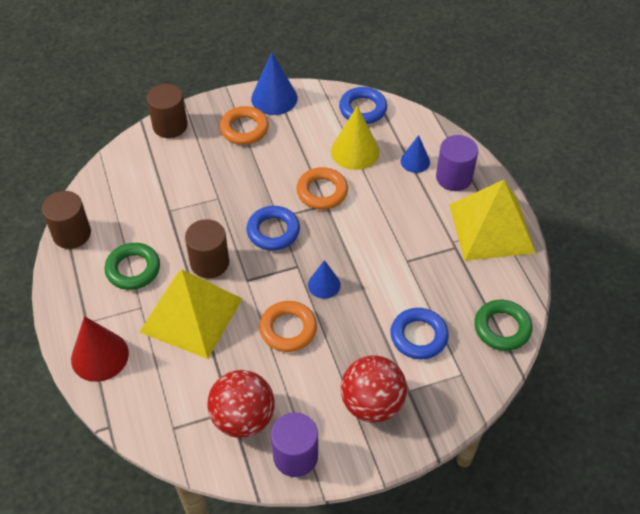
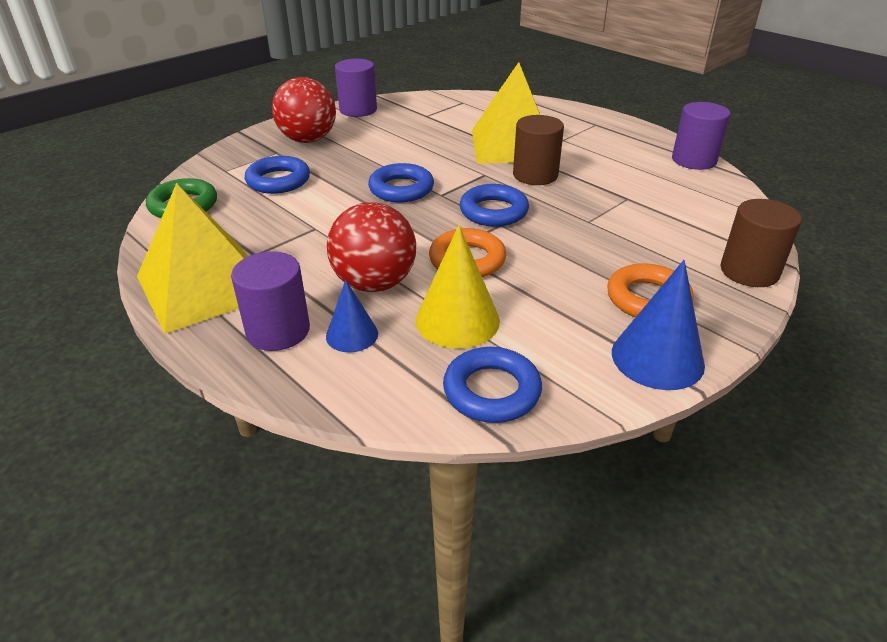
camera: 155 degrees right, 15 degrees down
brown cylinder [42,191,91,249] -> purple cylinder [672,102,730,170]
red cone [71,316,129,382] -> none
green ring [104,243,160,290] -> none
red ball [207,370,275,438] -> red ball moved to [327,202,416,292]
orange ring [259,301,317,352] -> none
blue cone [308,260,341,299] -> blue ring [368,163,434,203]

